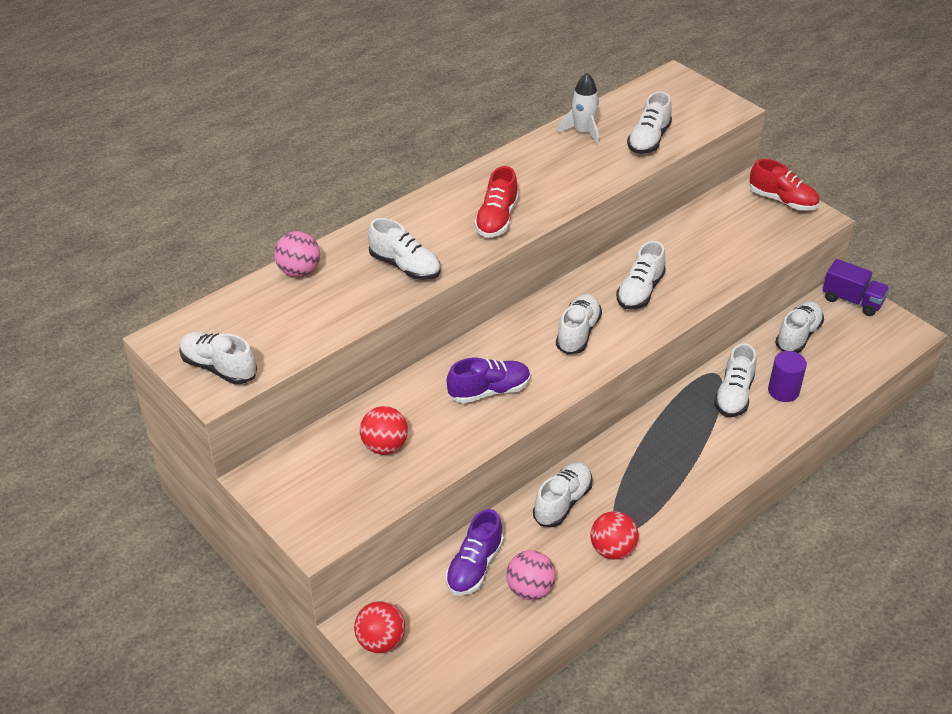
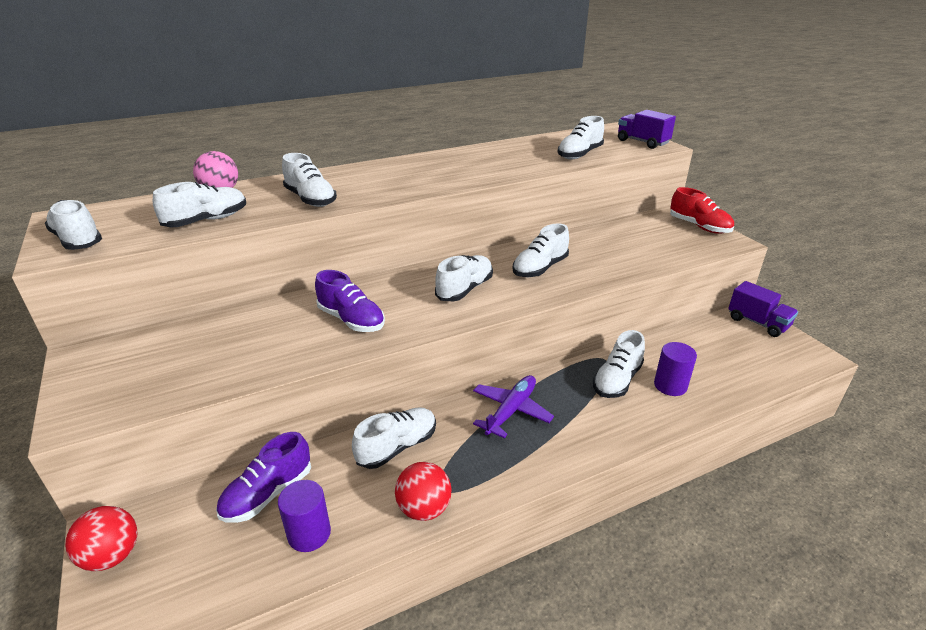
camera: 15 degrees right, 10 degrees down
red ball [360,406,408,455] -> none
purple shoe [447,357,530,403] -> purple shoe turned 45 degrees clockwise [315,270,385,332]
red shoe [474,166,519,237] -> none
pink ball [506,550,556,600] -> purple cylinder [278,480,331,552]
white rocket [558,73,599,145] -> none
white shoe [775,301,824,353] -> white shoe moved to [153,182,246,227]
none -> purple plane [473,375,554,438]
none -> purple truck [618,110,676,149]

